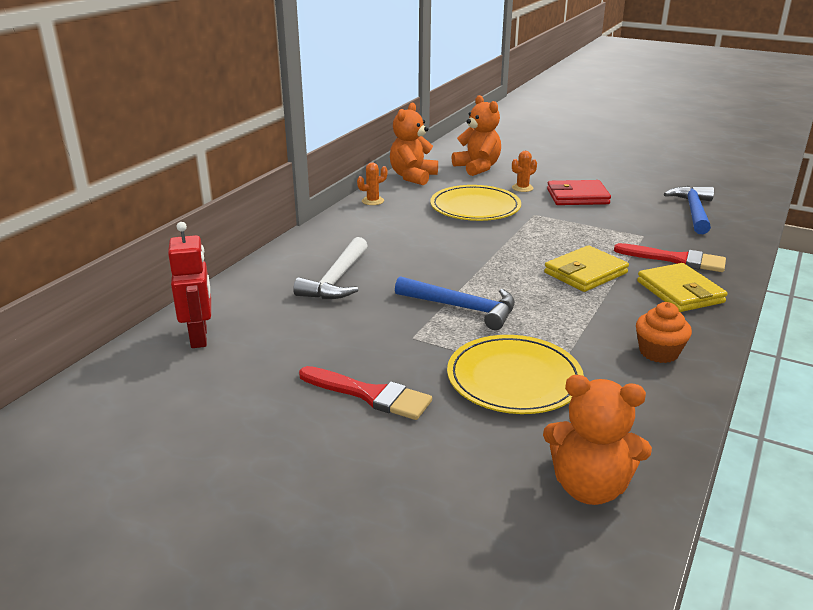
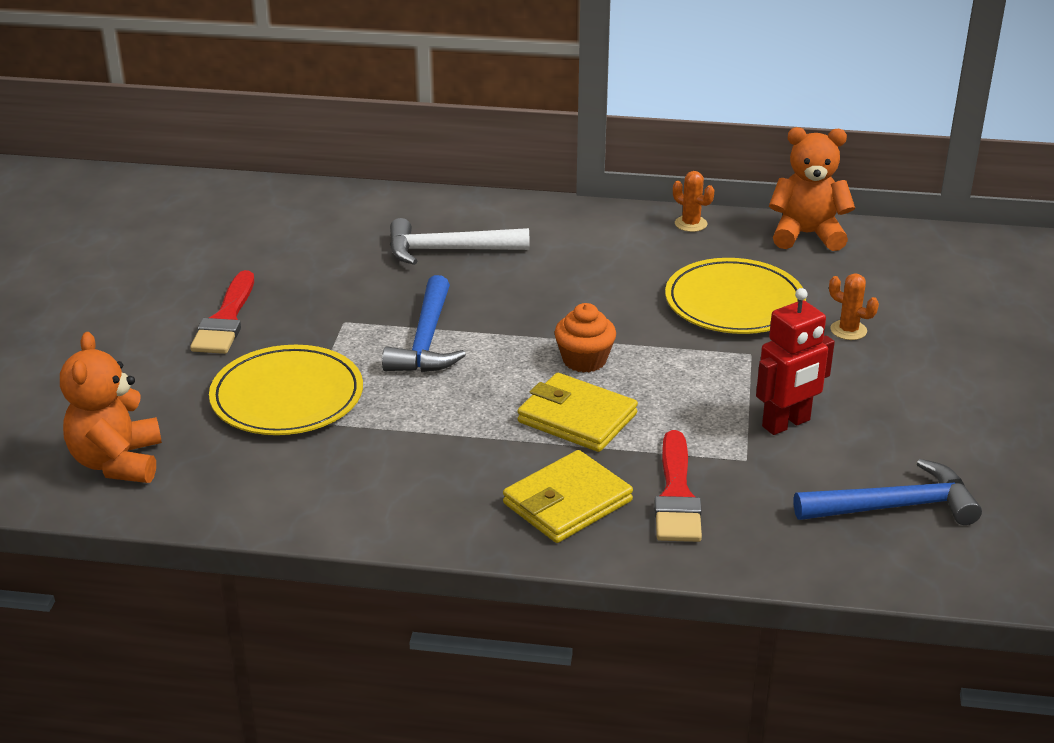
camera: 70 degrees right, 5 degrees up
red robot [168,222,211,348] -> red robot moved to [756,288,835,435]
orange teddy bear [452,95,501,176] -> none
red wallet [547,180,611,205] -> none
orange cupcake [636,302,692,363] -> orange cupcake moved to [554,303,616,373]

